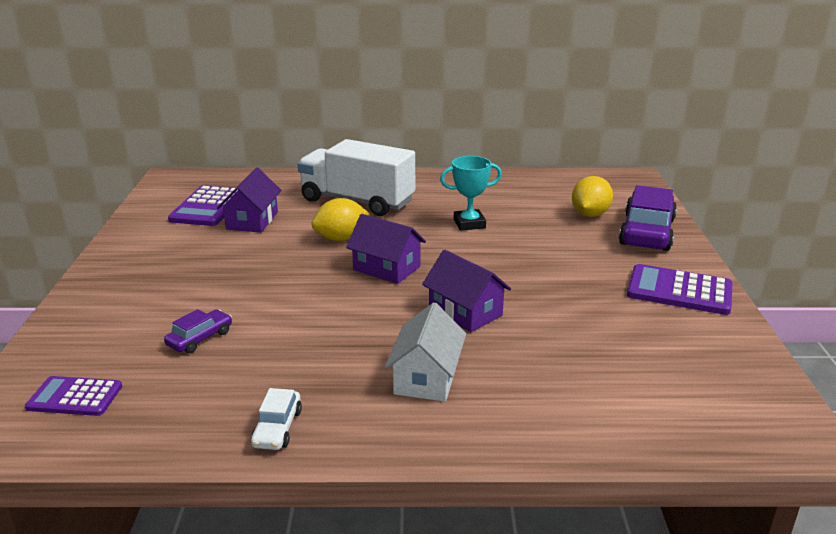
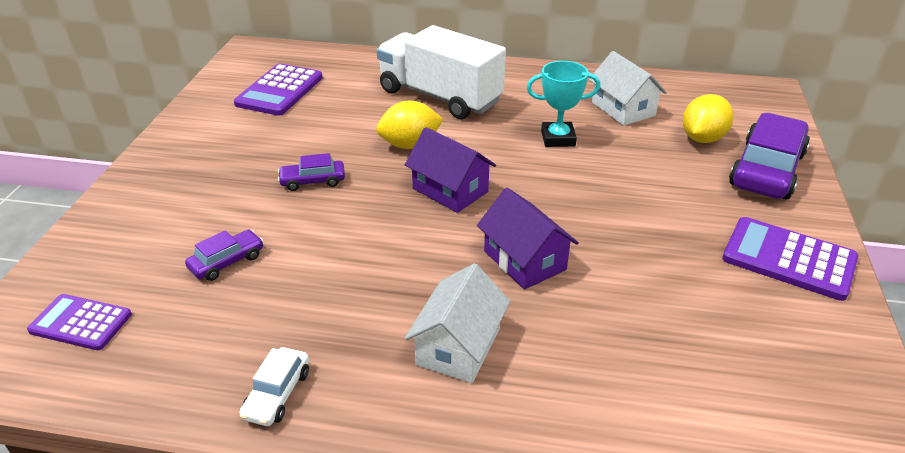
camera: 10 degrees right, 10 degrees up
purple house [217,167,282,232] -> none
none -> purple car [278,153,345,191]
none -> white house [589,51,667,126]

